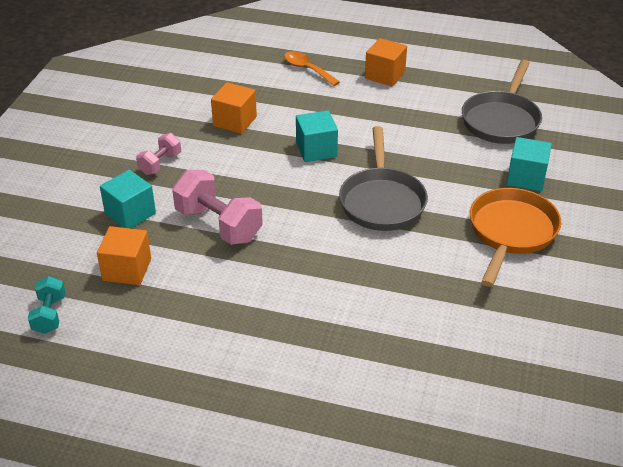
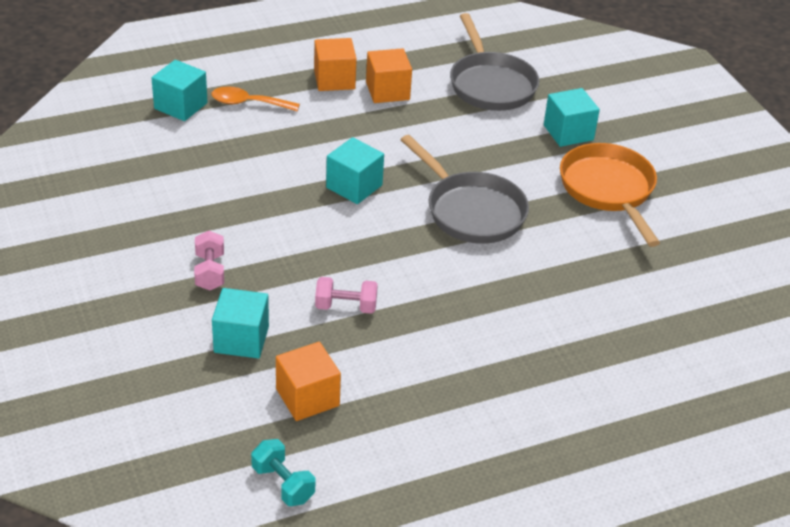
camera: 40 degrees left, 0 degrees up
pink dumbbell [172,170,263,245] -> pink dumbbell [315,277,378,314], size x0.56
orange cube [211,82,257,134] -> orange cube moved to [366,48,412,103]
none -> turquoise cube [152,60,208,121]

